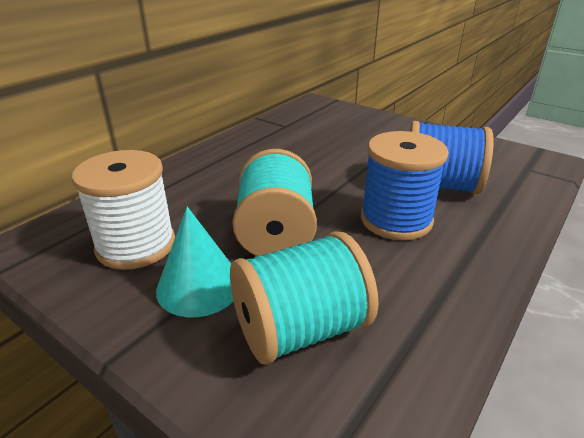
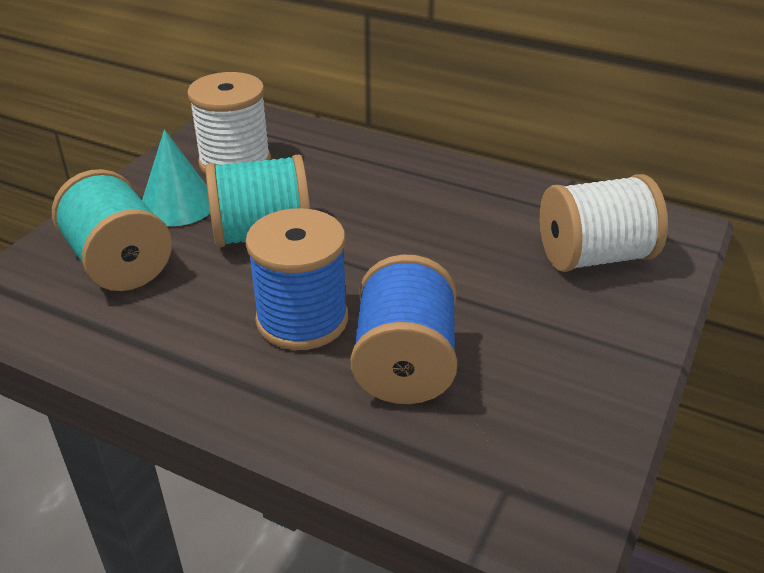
camera: 80 degrees right, 5 degrees up
none -> white spool [540,174,668,272]

